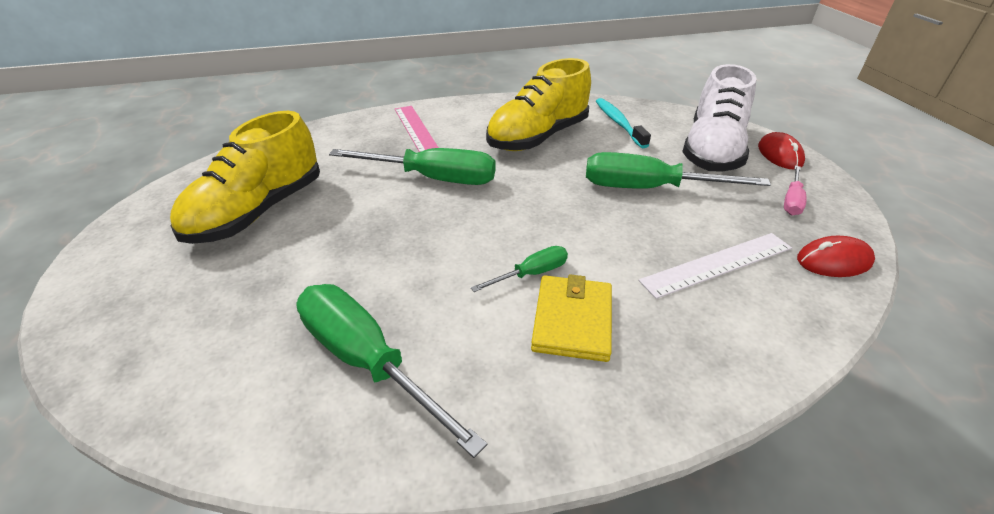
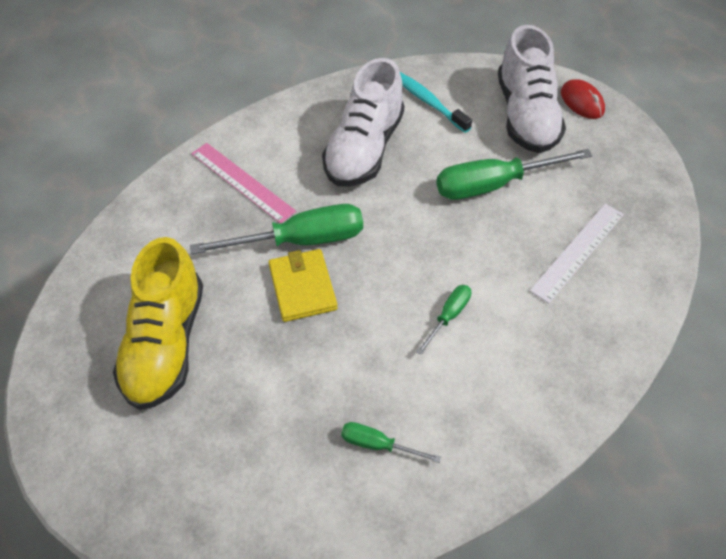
camera: 25 degrees left, 15 degrees up
green screwdriver [296,284,487,458] -> green screwdriver [341,422,441,463], size x0.50
yellow shoe [486,58,591,151] -> white shoe [322,58,404,187]
yellow wallet [531,274,612,362] -> yellow wallet moved to [268,249,338,322]
pink screwdriver [784,166,807,215] -> none
red mouse [797,236,875,277] -> none

